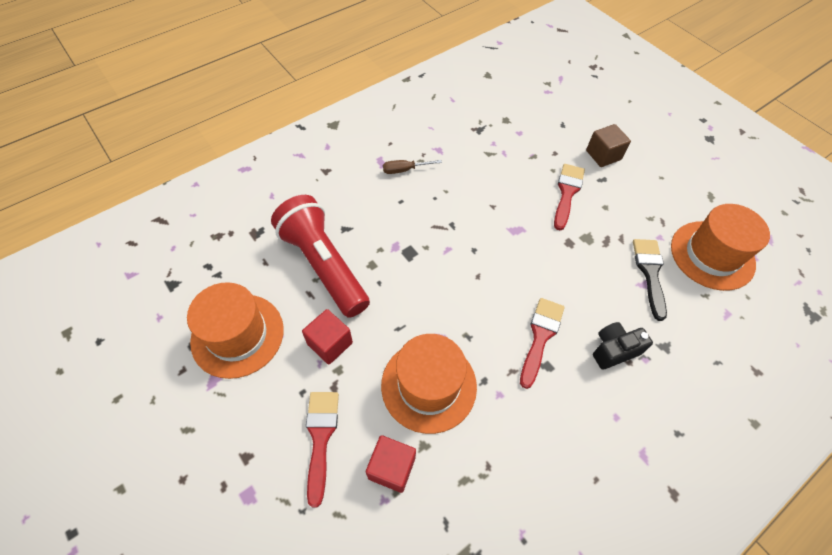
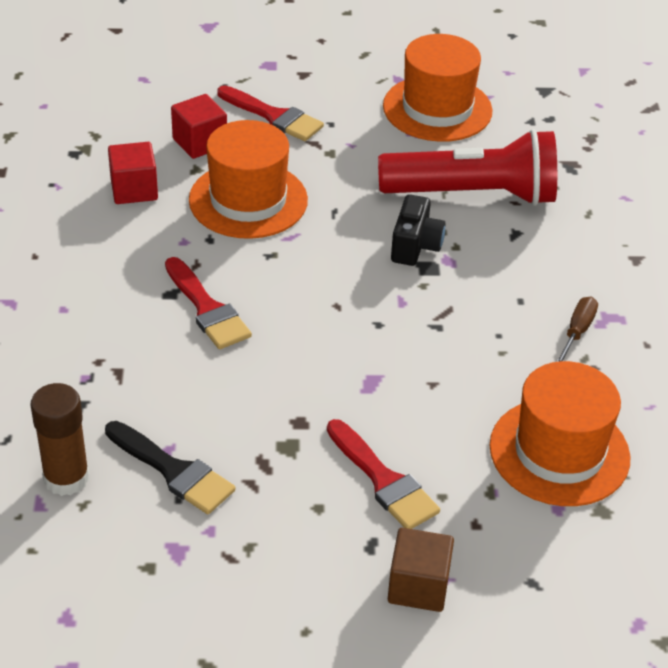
camera: 125 degrees right, 15 degrees down
red cube [302,309,353,364] -> red cube moved to [108,142,158,204]
black camera [593,322,653,370] -> black camera moved to [391,194,446,266]
orange hat [671,204,770,291] -> orange hat moved to [489,361,630,506]
none -> brown glue stick [30,383,89,496]

